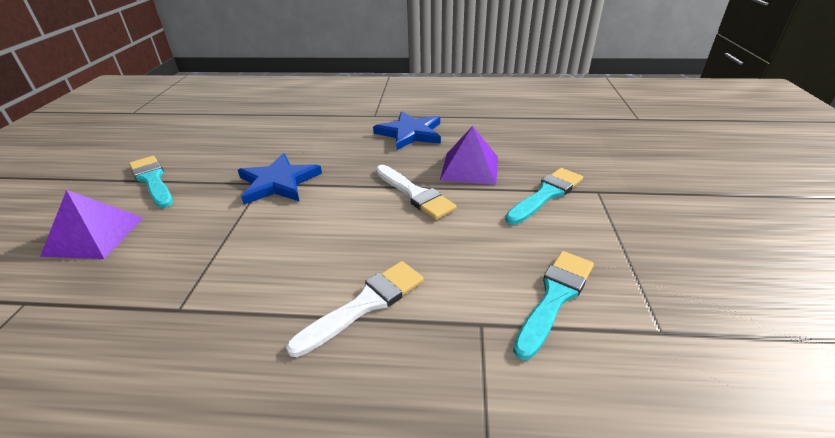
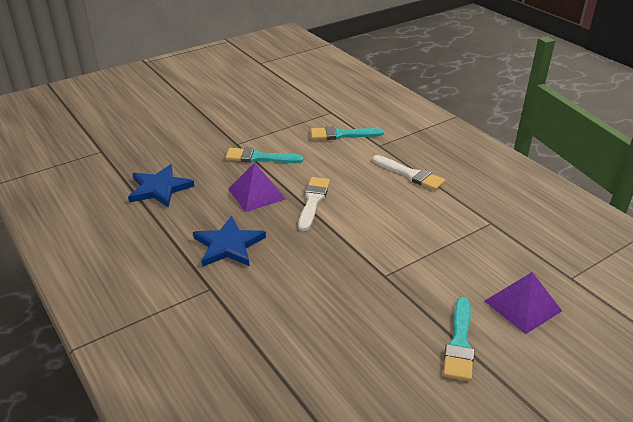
camera: 130 degrees left, 0 degrees up
blue star [238,153,322,204] -> blue star moved to [128,164,195,208]
white brush [286,261,424,357] -> white brush turned 150 degrees counterclockwise [372,155,445,190]

